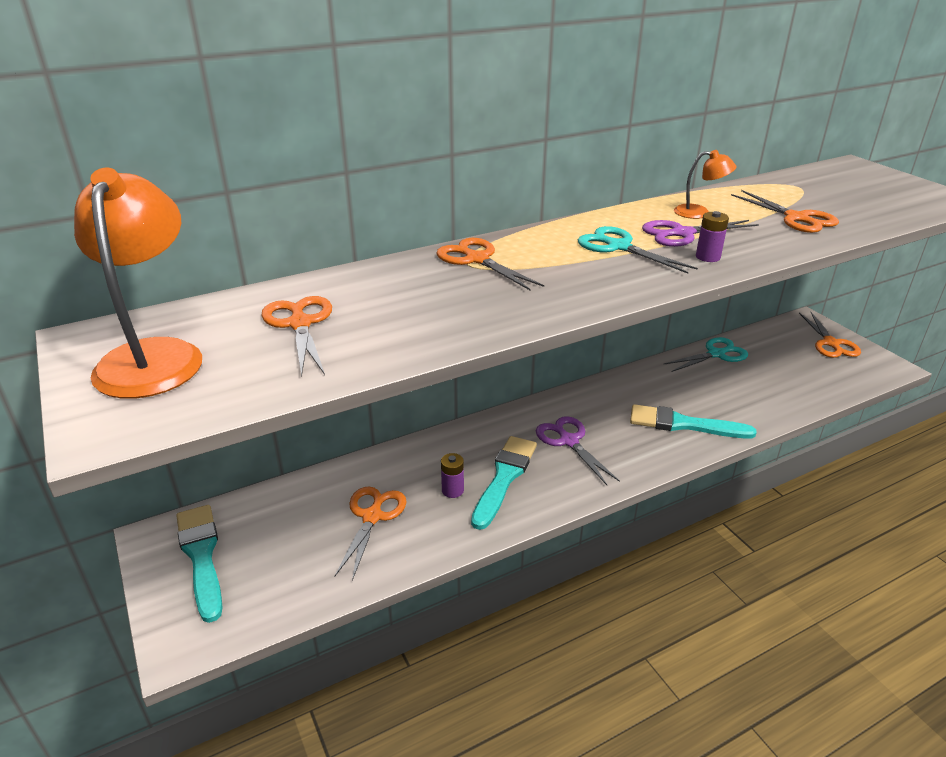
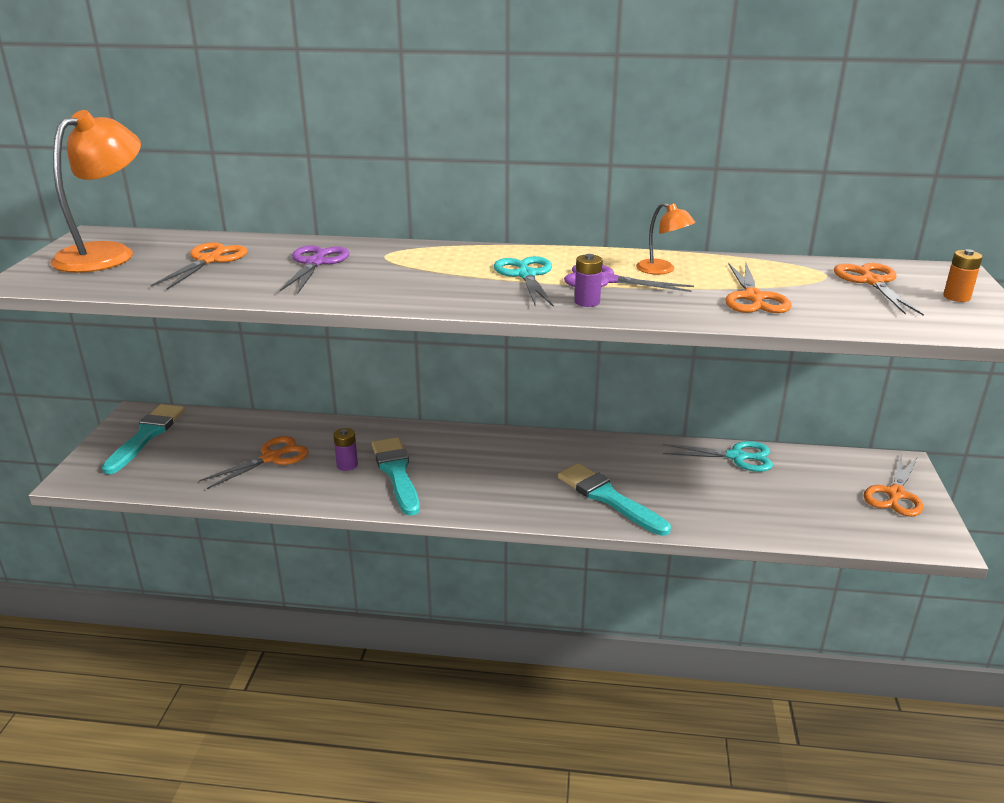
camera: 35 degrees right, 5 degrees down
orange scissors [436,238,544,291] -> orange scissors moved to [834,263,924,316]
turquoise brush [471,436,537,530] -> turquoise brush turned 75 degrees counterclockwise [372,437,420,516]
purple scissors [536,416,620,485] -> purple scissors moved to [280,245,350,294]
none -> orange battery [943,249,983,302]

